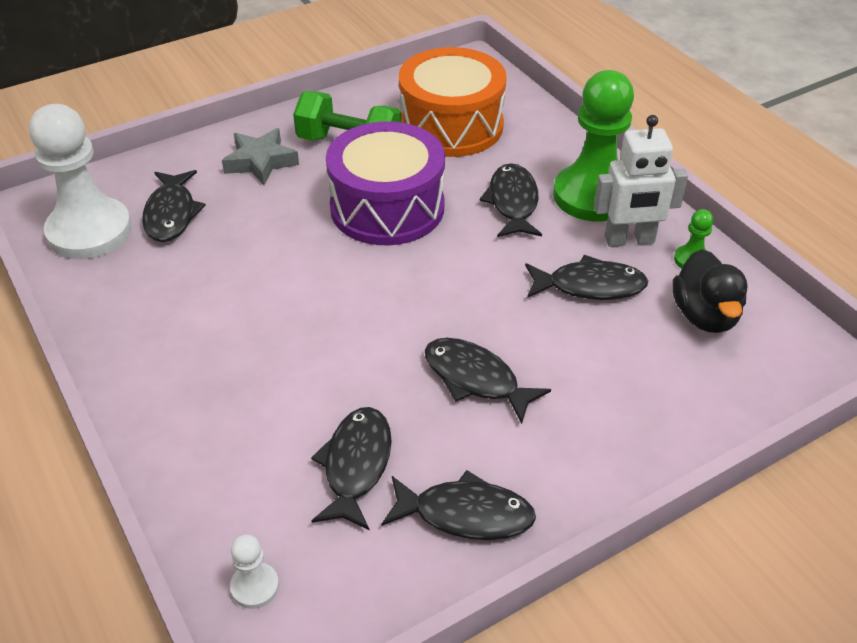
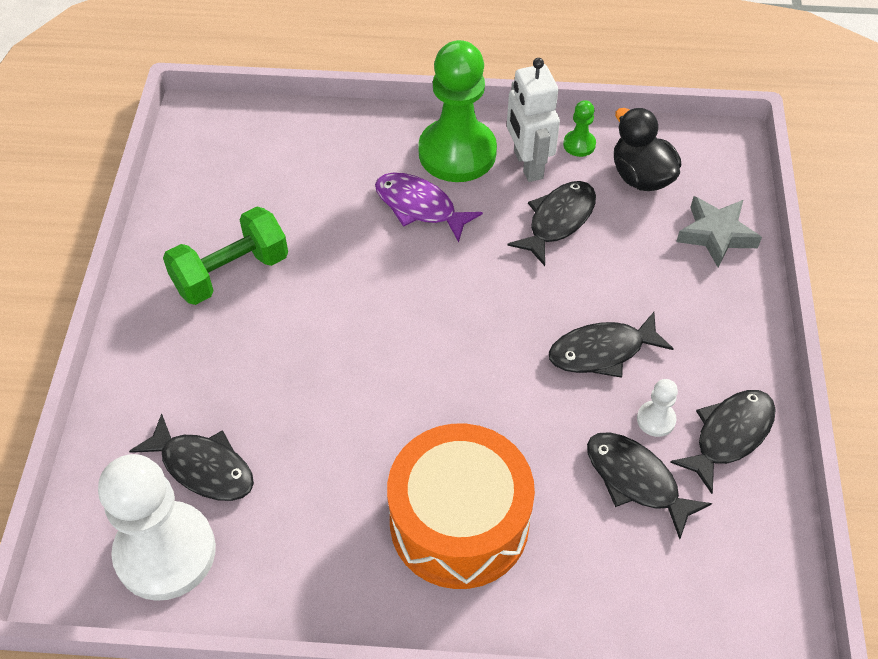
camera: 55 degrees left, 10 degrees up
grey star [222,128,299,185] -> grey star moved to [676,196,762,268]
white pawn [230,535,279,609] -> white pawn moved to [637,379,678,437]
purple drum [326,121,445,245] -> none
orange drum [399,47,507,157] -> orange drum moved to [387,423,535,589]
black fish [480,163,542,237] -> purple fish [375,173,483,242]
white robot [594,115,688,247] -> white robot turned 135 degrees clockwise [507,58,560,182]
black duck [672,249,748,333] -> black duck turned 150 degrees counterclockwise [614,108,681,191]

